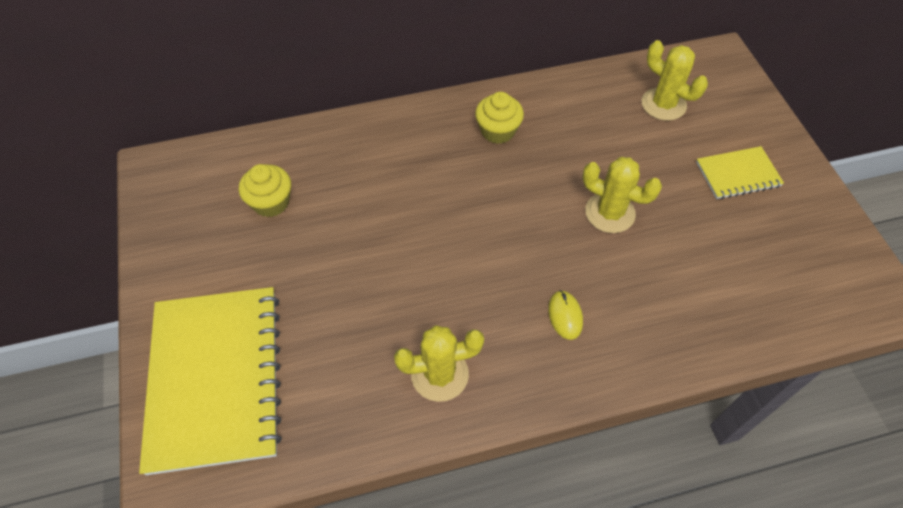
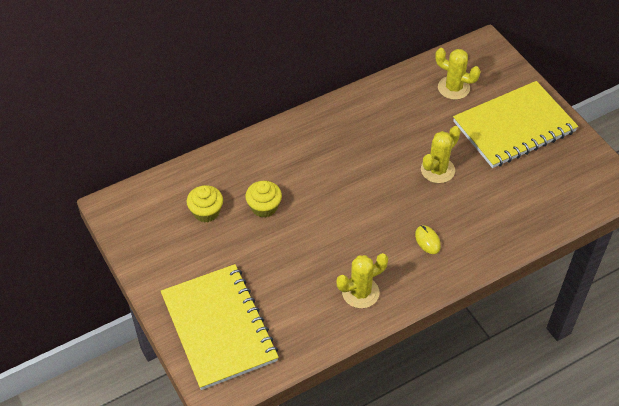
camera: 15 degrees left, 5 degrees down
yellow cupcake [475,92,524,144] -> yellow cupcake moved to [245,181,282,217]
yellow cactus [582,157,662,233] -> yellow cactus turned 60 degrees counterclockwise [421,126,461,183]
yellow notebook [696,146,784,199] -> yellow notebook [453,81,578,168], size x2.09

